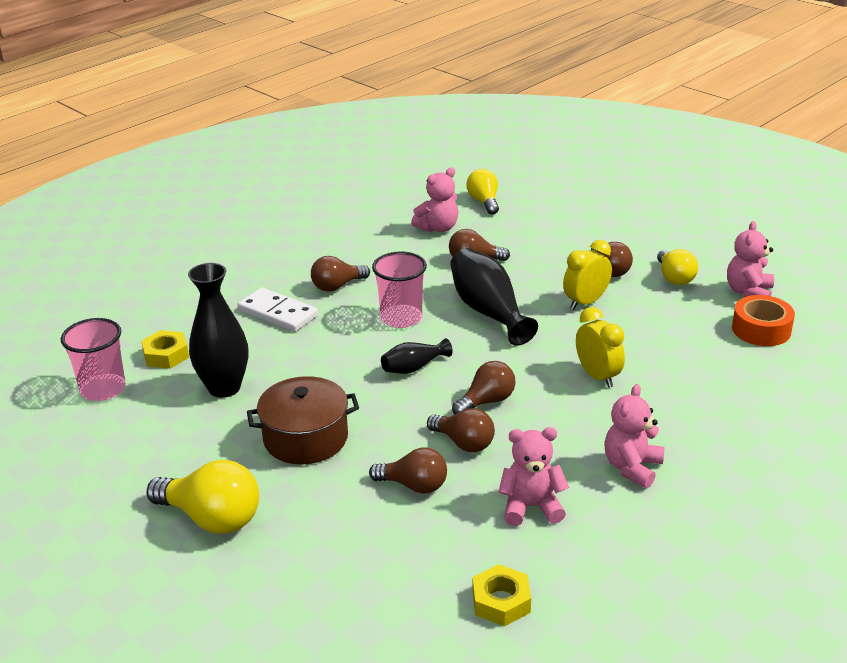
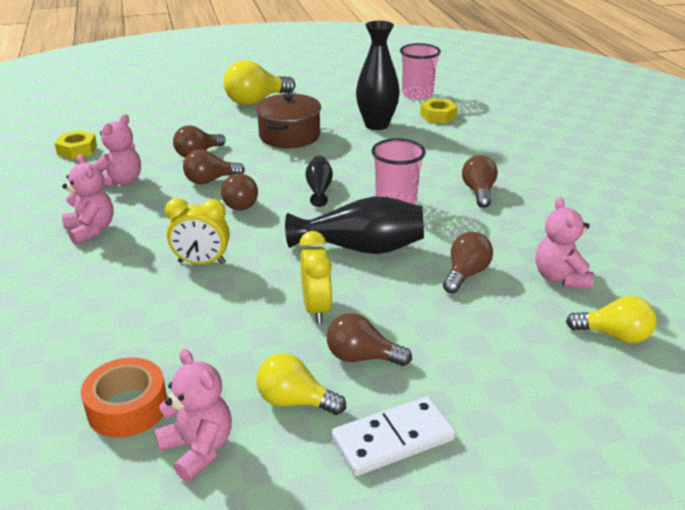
camera: 120 degrees right, 0 degrees up
white domino [238,287,318,332] -> white domino moved to [332,396,456,476]

